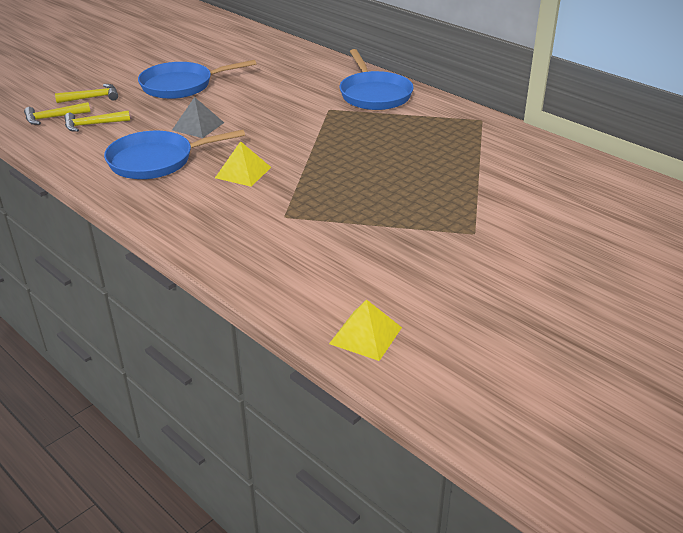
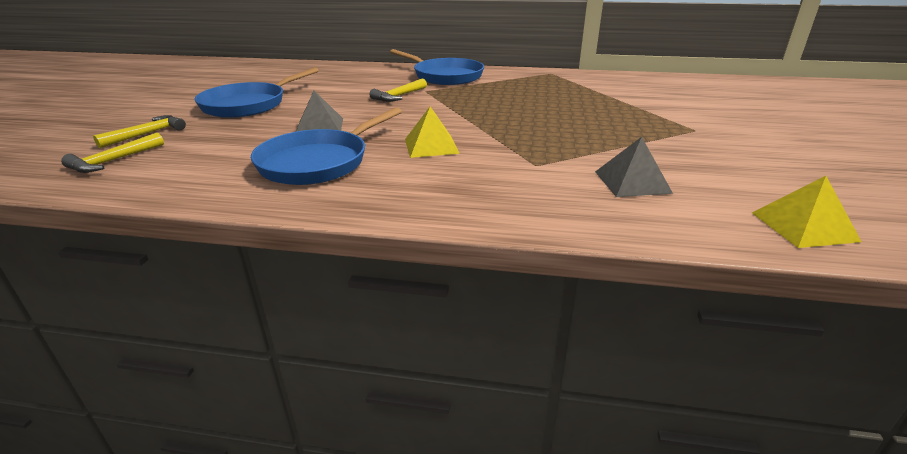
camera: 35 degrees left, 5 degrees down
yellow hammer [64,110,130,132] -> yellow hammer moved to [370,78,427,102]
none -> grey pyramid [595,137,673,197]

